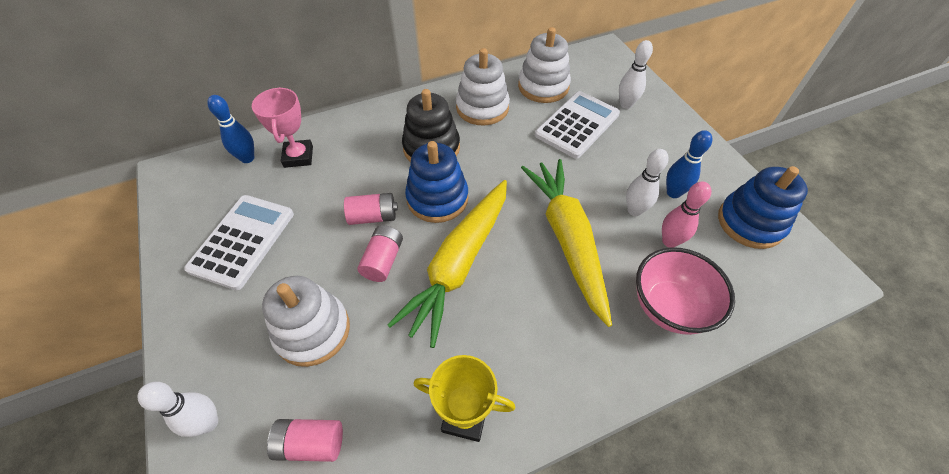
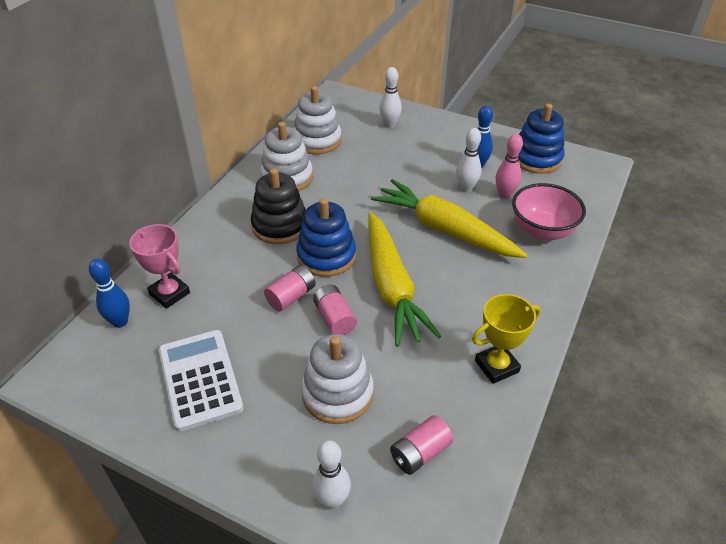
camera: 40 degrees left, 10 degrees down
white calculator [535,91,620,159] -> none

